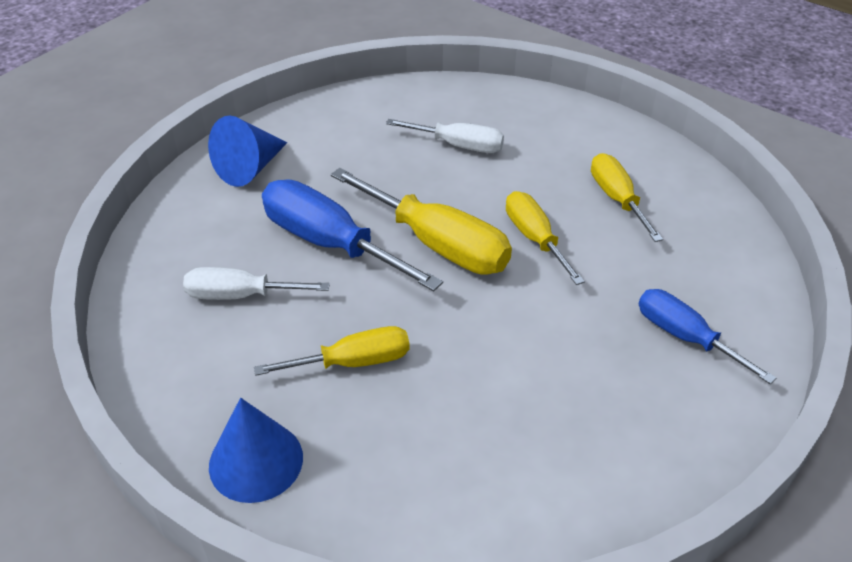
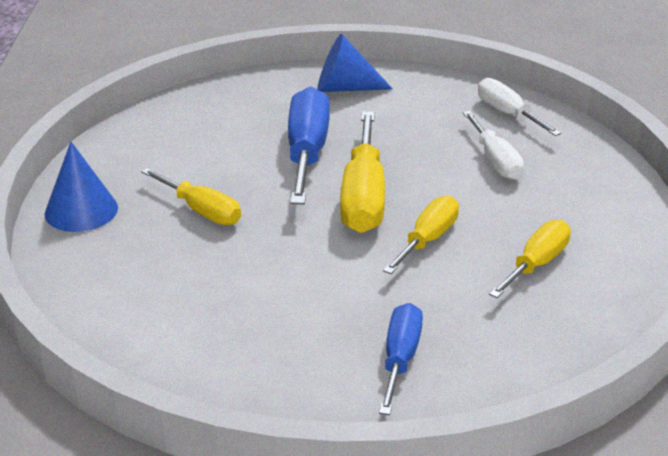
camera: 55 degrees right, 10 degrees down
white screwdriver [183,267,330,300] -> white screwdriver moved to [478,78,561,136]

